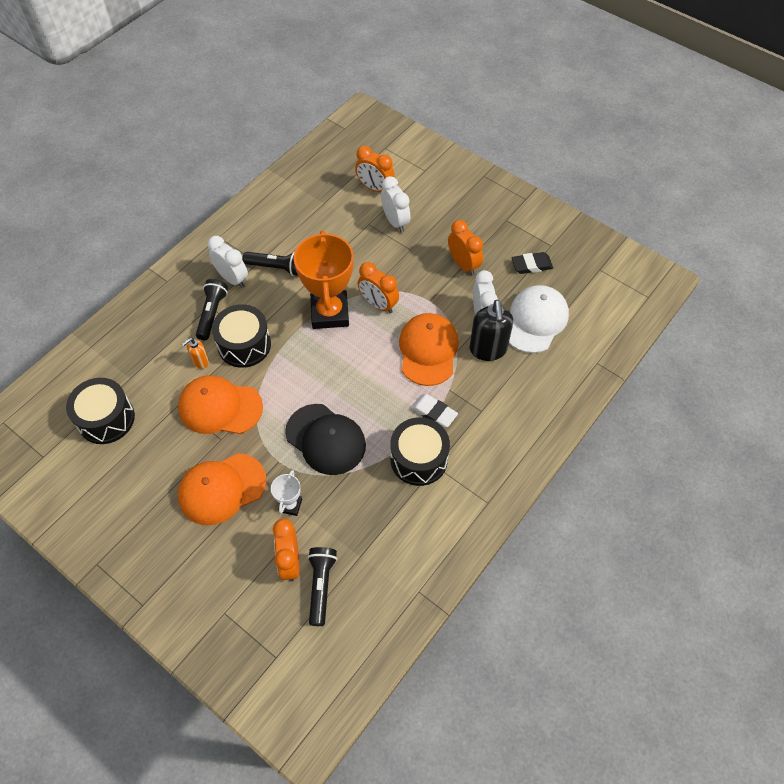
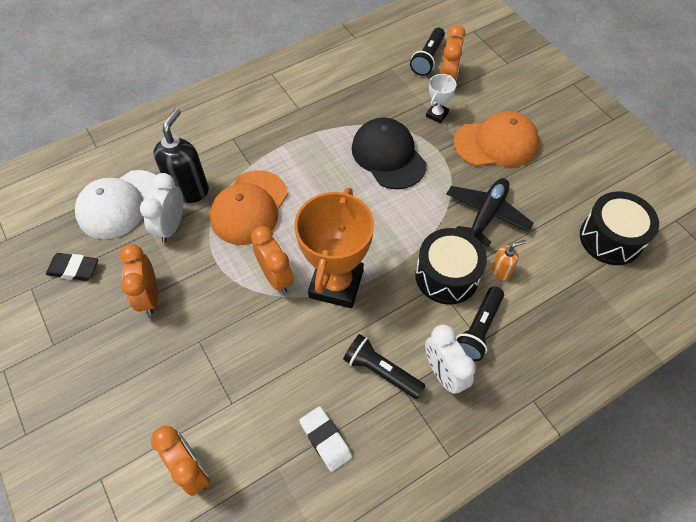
camera: 160 degrees left, 0 degrees up
orange cap [178,375,263,434] -> black plane [446,178,534,247]
white clock [381,176,410,232] -> none
black drum [390,417,450,486] -> none
white eraser [411,394,458,428] -> white eraser moved to [299,406,352,472]

